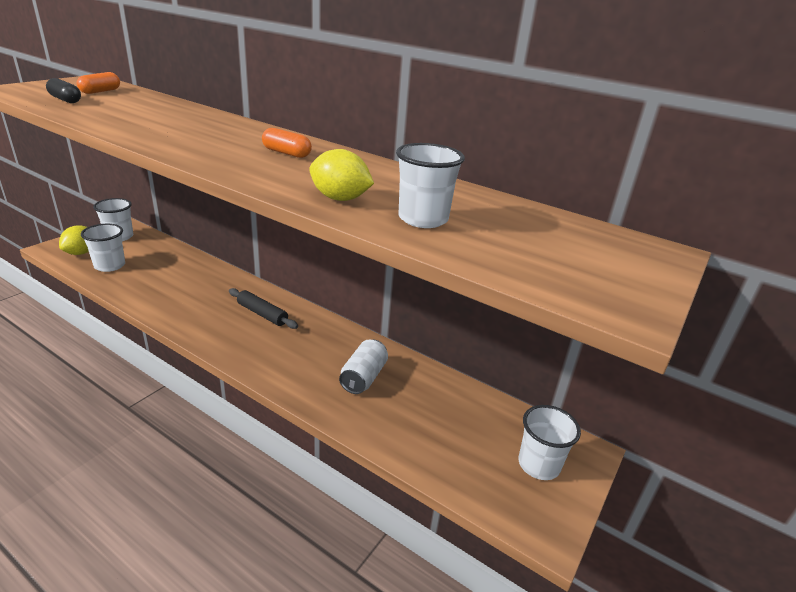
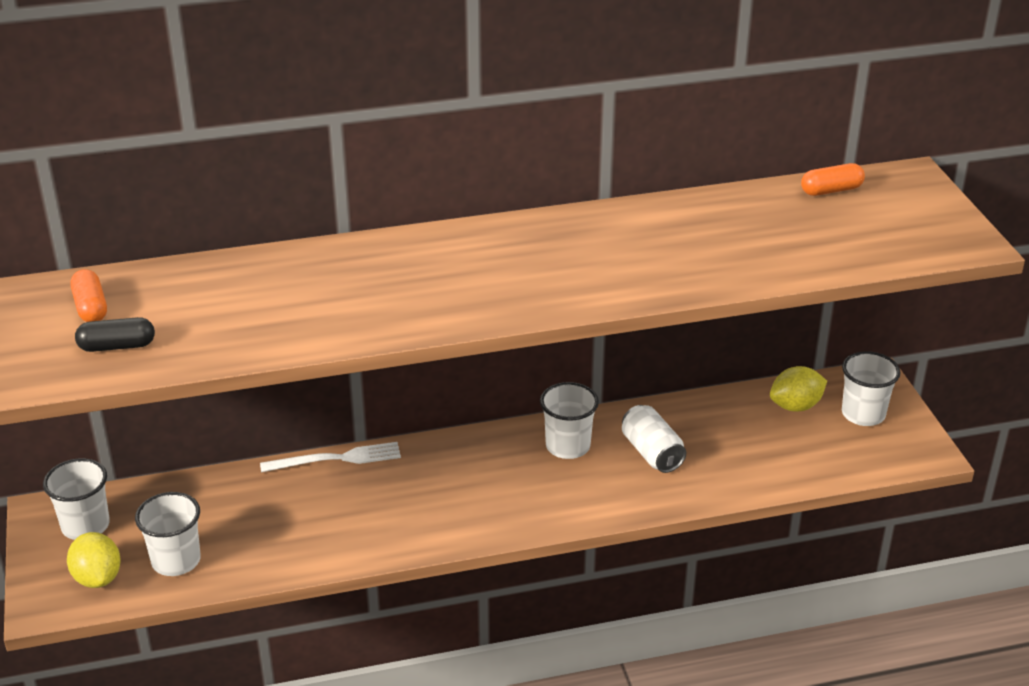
camera: 45 degrees left, 5 degrees up
black rolling pin [229,288,298,329] -> none
orange capsule [262,128,312,158] -> orange capsule moved to [801,163,865,196]
yellow lemon [309,149,374,201] -> yellow lemon moved to [770,366,827,412]
white cup [396,143,465,228] -> white cup moved to [540,382,599,459]
none -> white fork [260,442,401,472]

